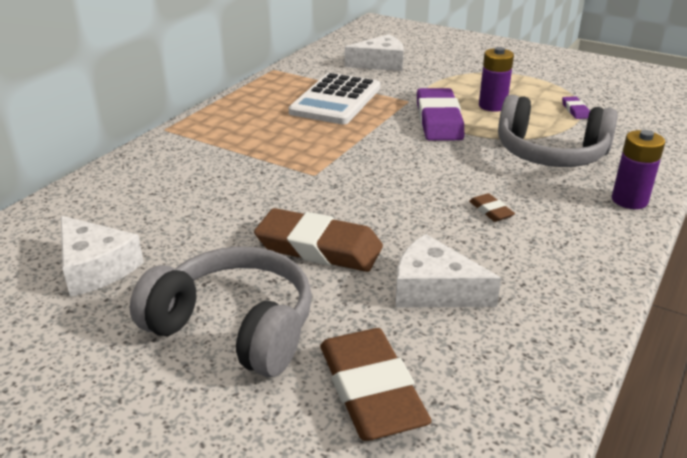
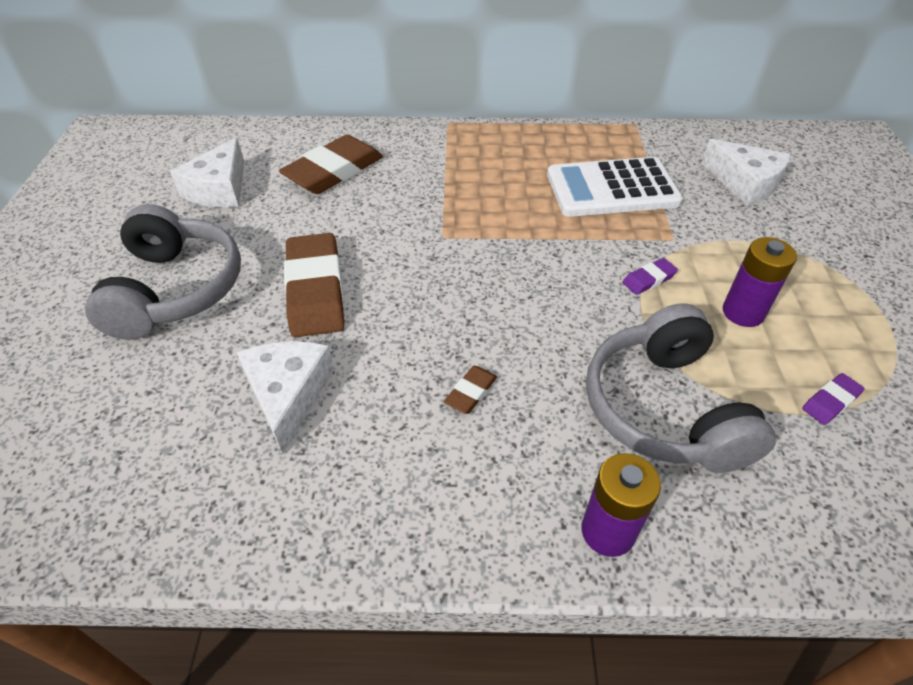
camera: 60 degrees right, 15 degrees up
brown eraser [320,328,432,441] -> brown eraser moved to [279,135,383,194]
purple eraser [417,88,464,141] -> purple eraser [622,258,678,295], size x0.44

